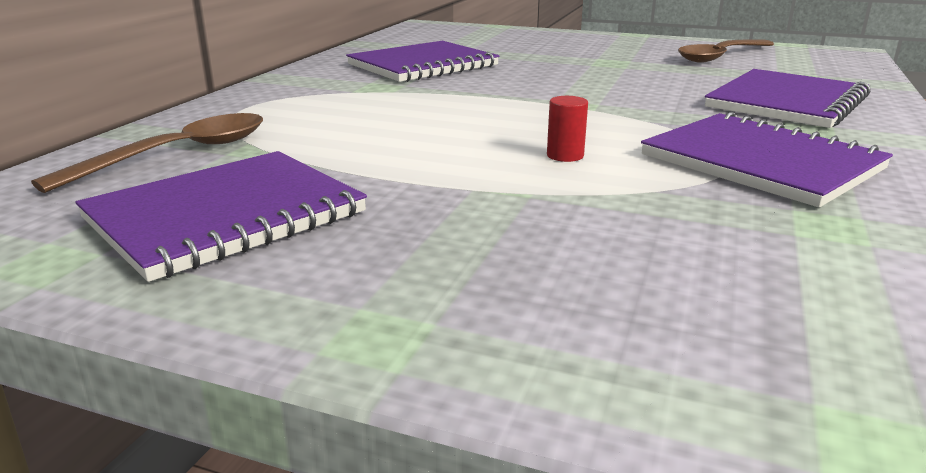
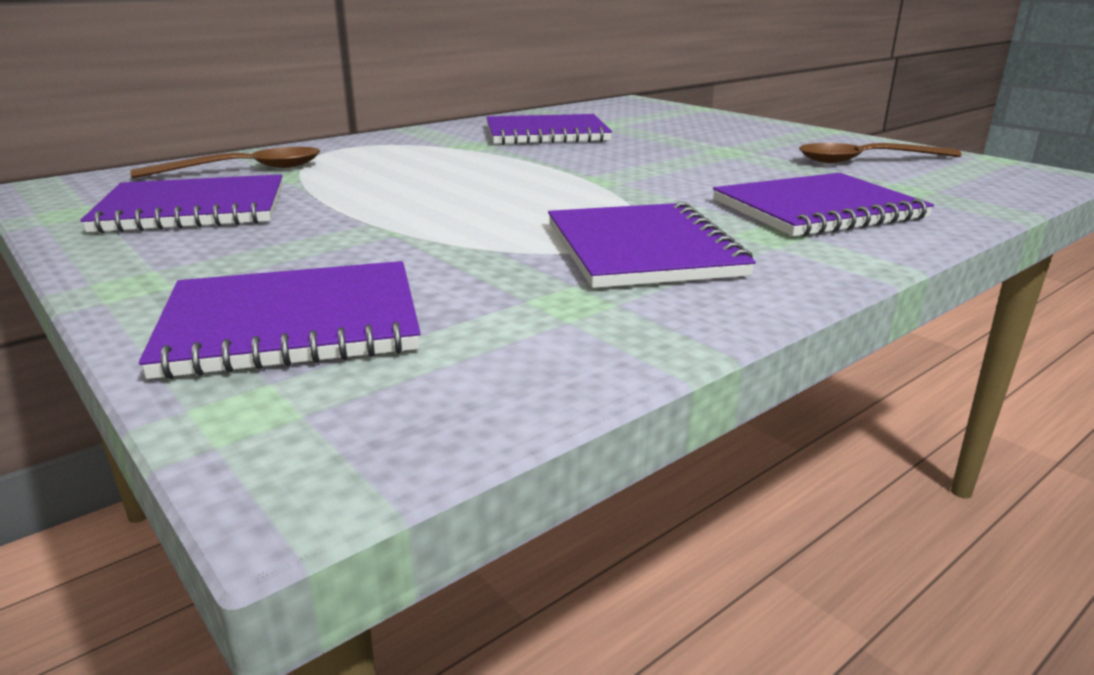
camera: 30 degrees right, 0 degrees up
red cylinder [547,96,588,162] -> none
none -> purple notebook [139,261,421,379]

